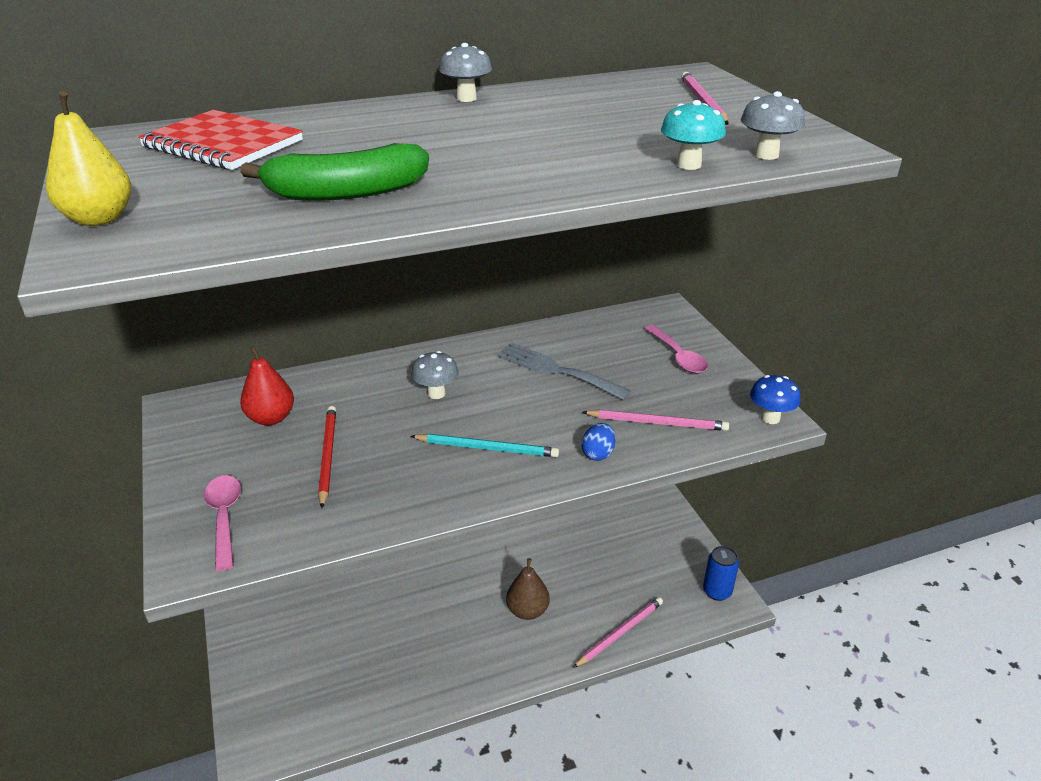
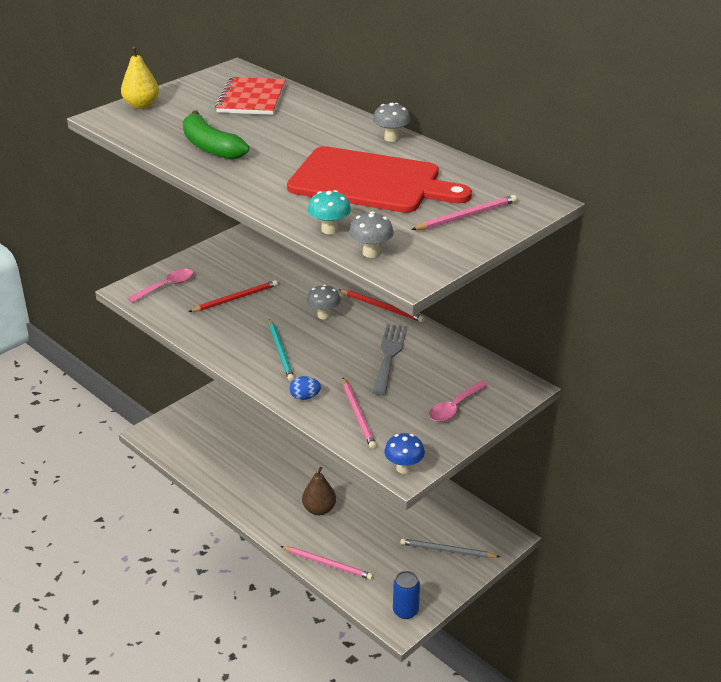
camera: 65 degrees right, 0 degrees up
red pear [240,346,294,426] -> none
none -> red cutting board [287,146,472,213]
none -> red pencil [338,289,424,322]
none -> grey pencil [400,538,500,558]

